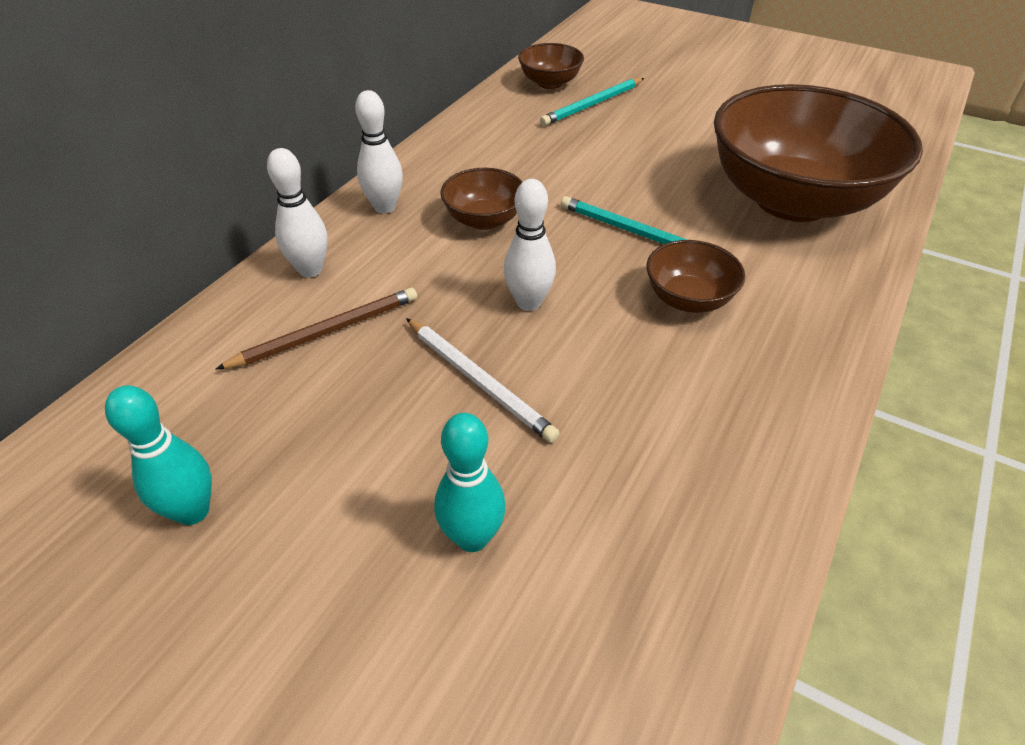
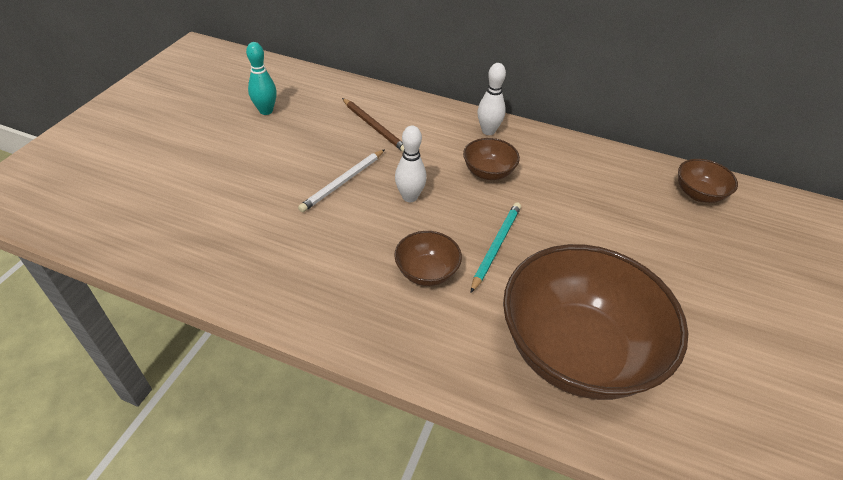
camera: 80 degrees right, 0 degrees up
white bowling pin [267,148,328,277] -> none
turquoise bowling pin [434,413,506,552] -> none
turquoise pencil [540,78,644,126] -> none

